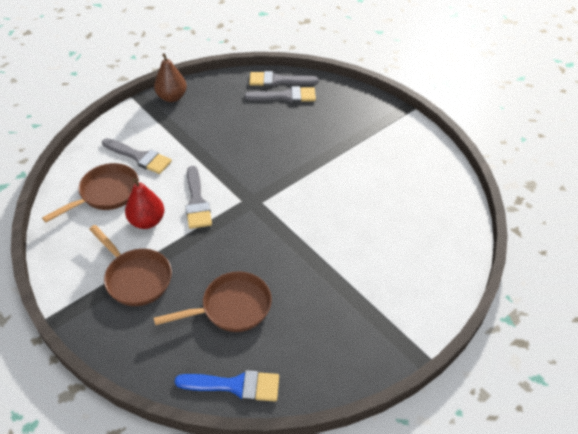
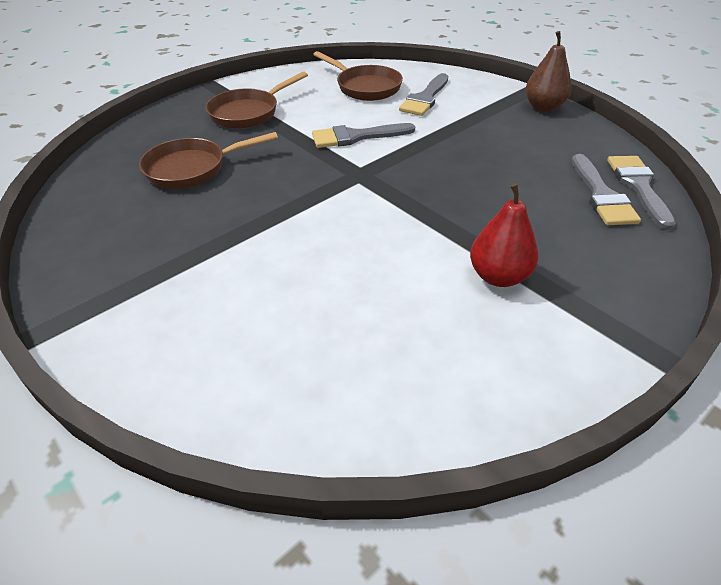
camera: 90 degrees right, 5 degrees down
red pear [125,178,164,229] -> red pear moved to [470,183,538,287]
brown pan [154,271,272,332] -> brown pan turned 90 degrees clockwise [139,132,278,189]
blue brush [175,370,279,402] -> none

